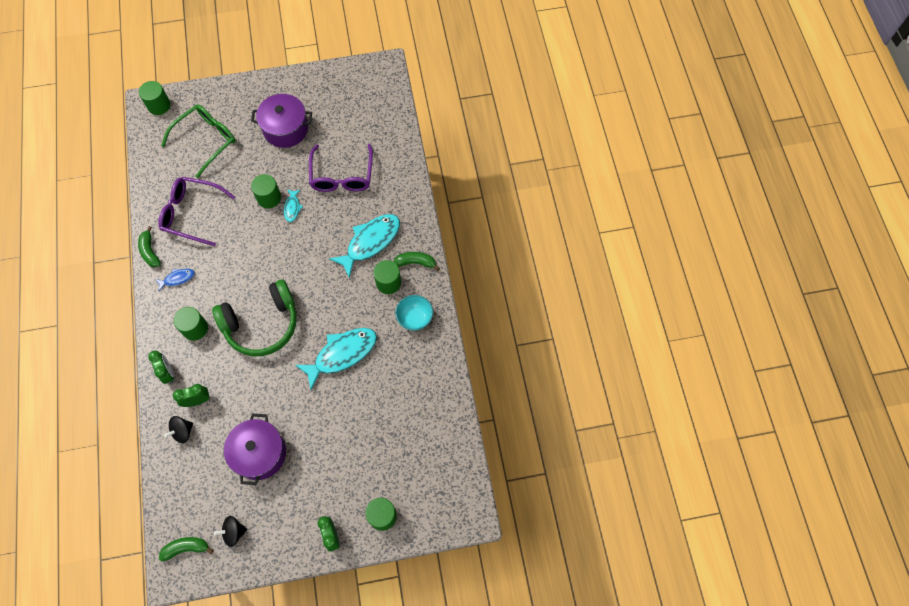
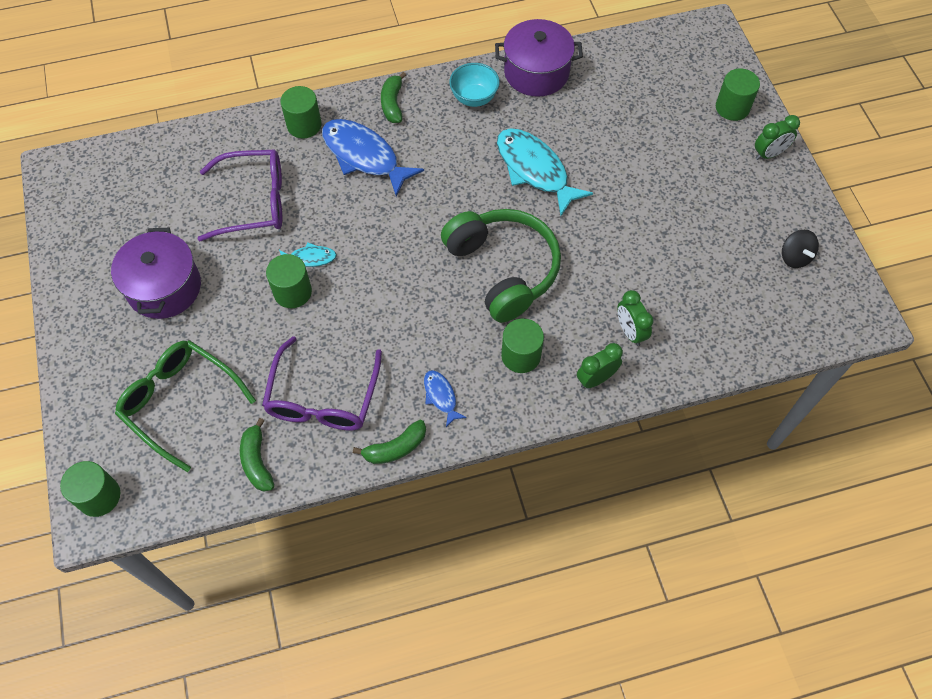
camera: 95 degrees left, 5 degrees down
green banana [159,537,214,561] -> green banana moved to [240,418,274,492]
black spinning top [164,416,193,443] -> none
purple pot [224,413,286,485] -> purple pot moved to [495,19,583,97]
turquoise fish [329,214,400,278] -> blue fish [322,119,424,197]
green cylinder [373,260,401,294] -> green cylinder moved to [280,86,322,139]

